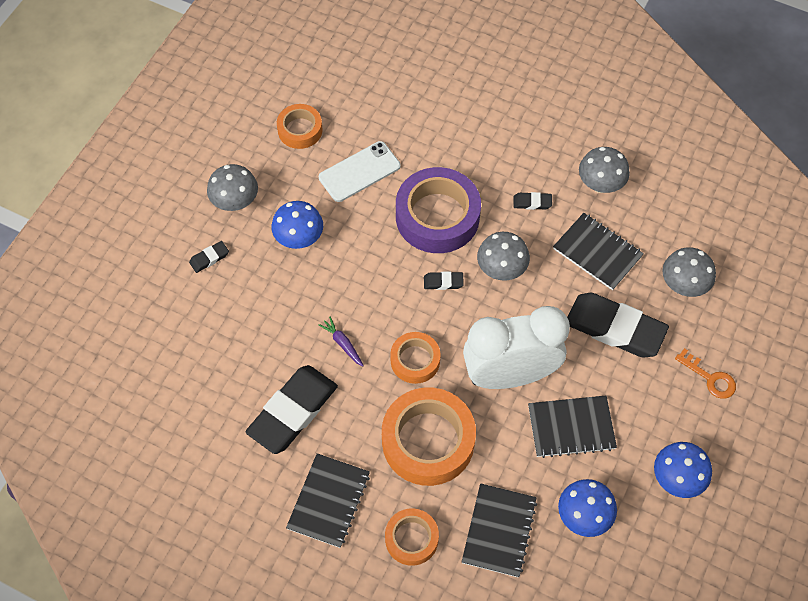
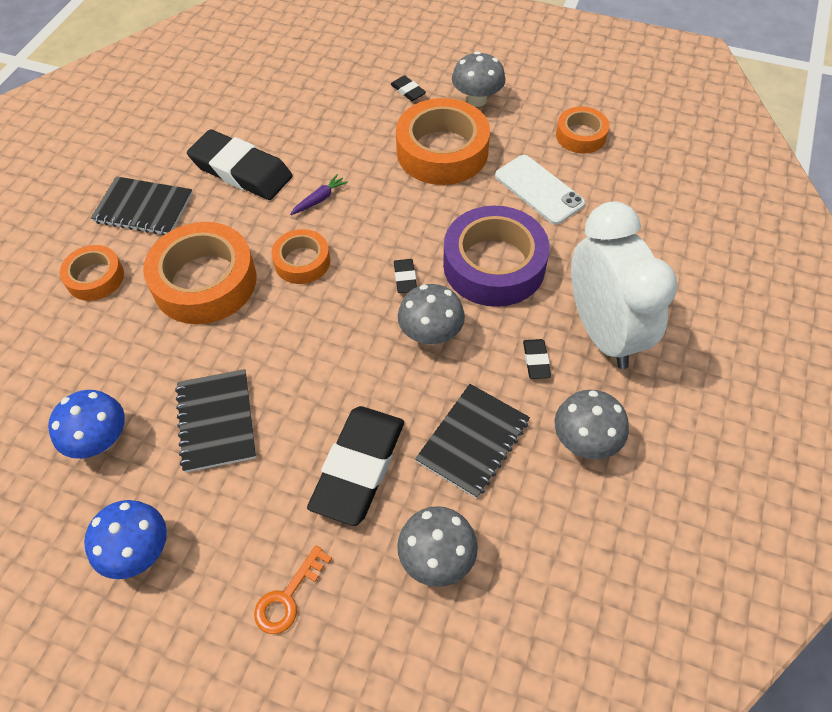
camera: 85 degrees right, 5 degrees down
blue mushroom [271,201,323,249] -> orange tape [396,98,490,185]
black notebook [462,483,537,578] -> none
white clock [463,306,570,389] -> white clock moved to [571,201,677,369]

